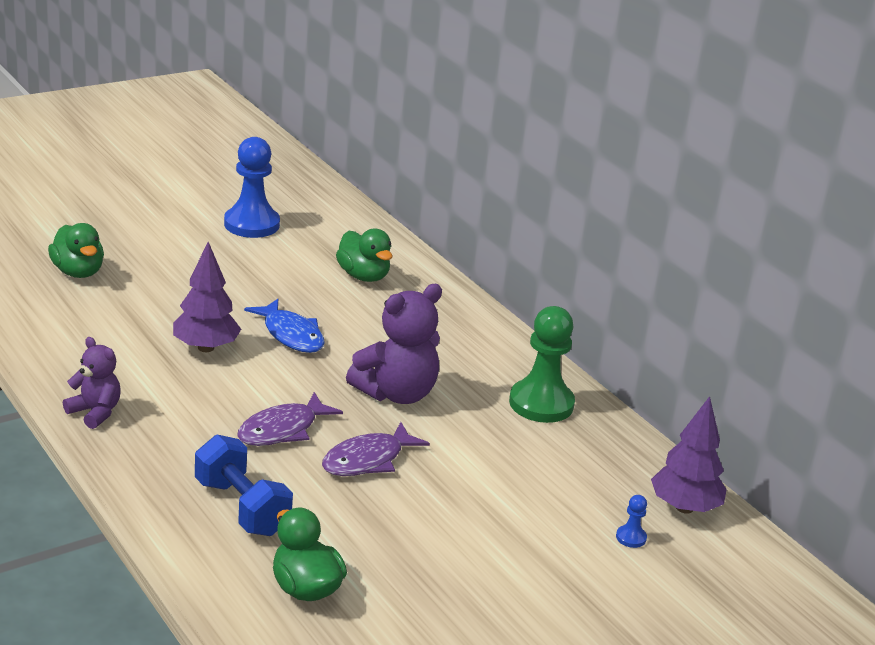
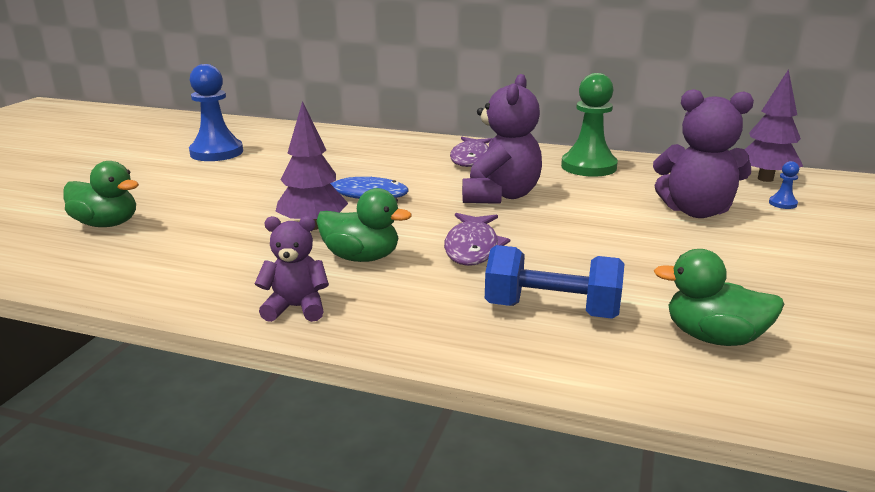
camera: 35 degrees left, 5 degrees down
purple fish [322,422,430,476] -> purple fish moved to [450,137,493,167]
green duck [336,229,393,282] -> green duck moved to [316,188,412,262]
none -> purple teddy bear [653,89,754,218]

